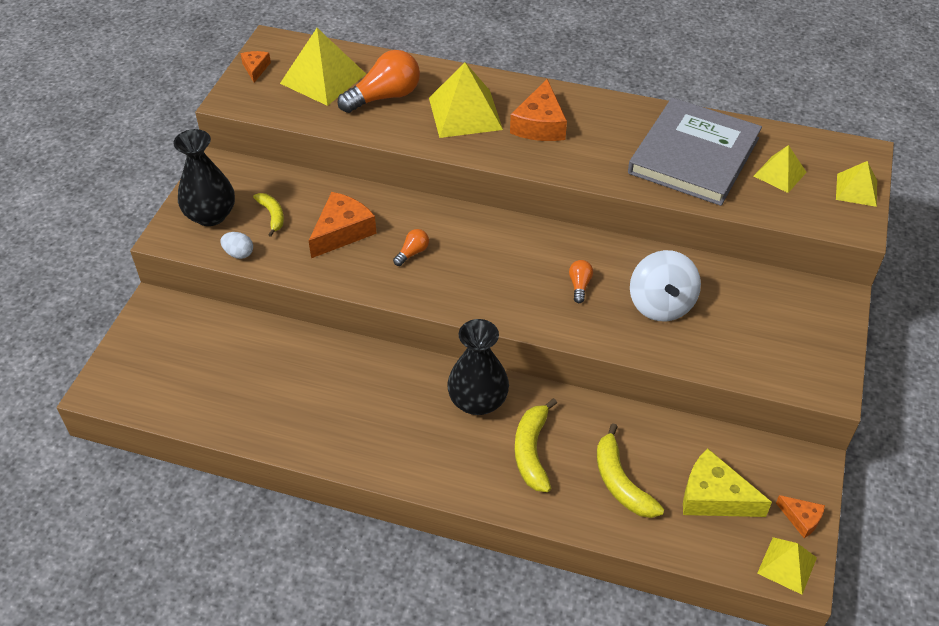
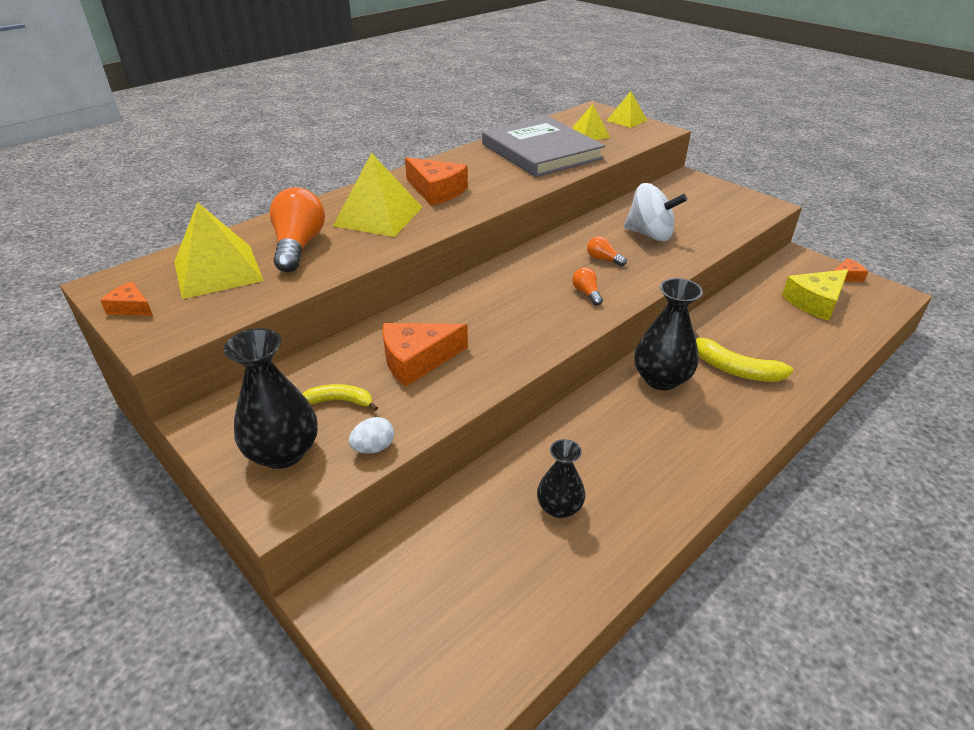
camera: 60 degrees left, 10 degrees down
orange cheese [309,192,377,258] -> orange cheese turned 90 degrees counterclockwise [382,323,468,387]
orange light bulb [393,229,429,266] -> orange light bulb moved to [572,267,603,306]
yellow banana [597,423,664,518] -> none
yellow pyramid [757,537,817,595] -> none
none -> black vase [537,439,585,518]

